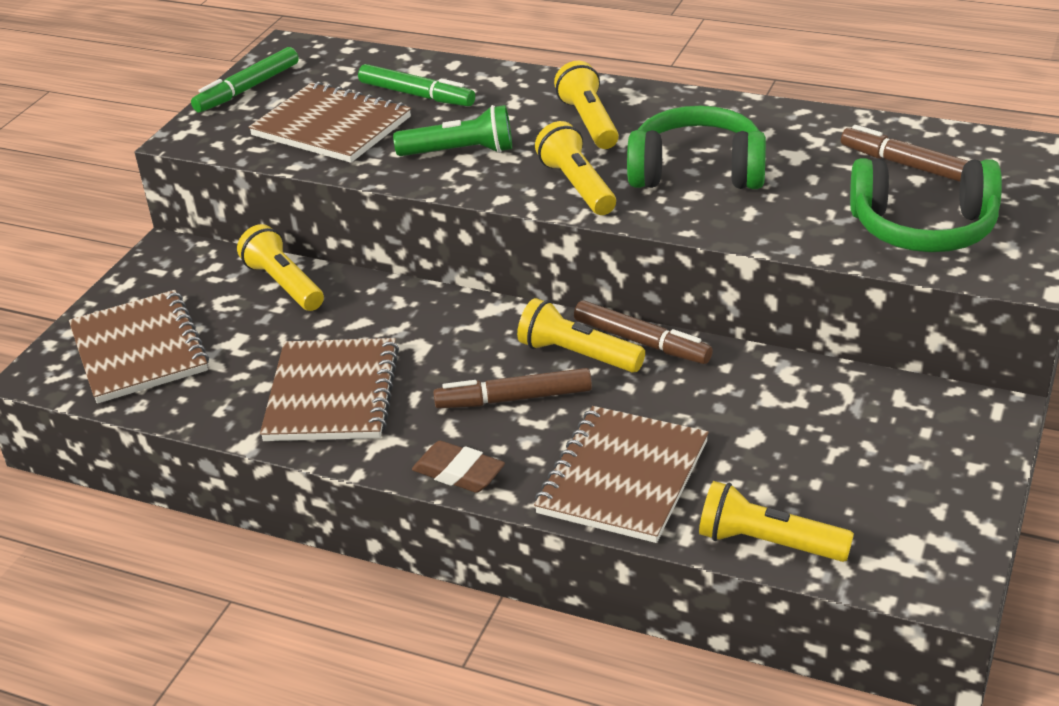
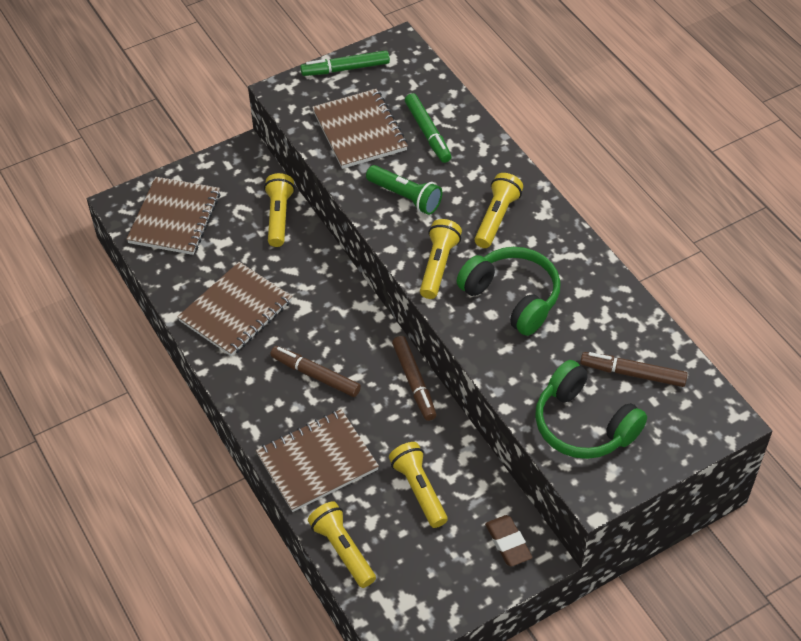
camera: 35 degrees right, 15 degrees up
brown eraser [412,441,505,493] -> brown eraser moved to [485,515,532,566]
yellow flashlight [517,298,645,373] -> yellow flashlight moved to [389,442,447,528]
brown marker [841,125,968,182] -> brown marker turned 60 degrees counterclockwise [580,352,688,387]

